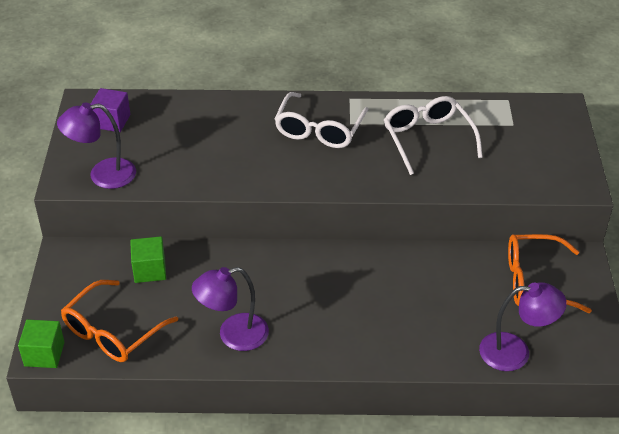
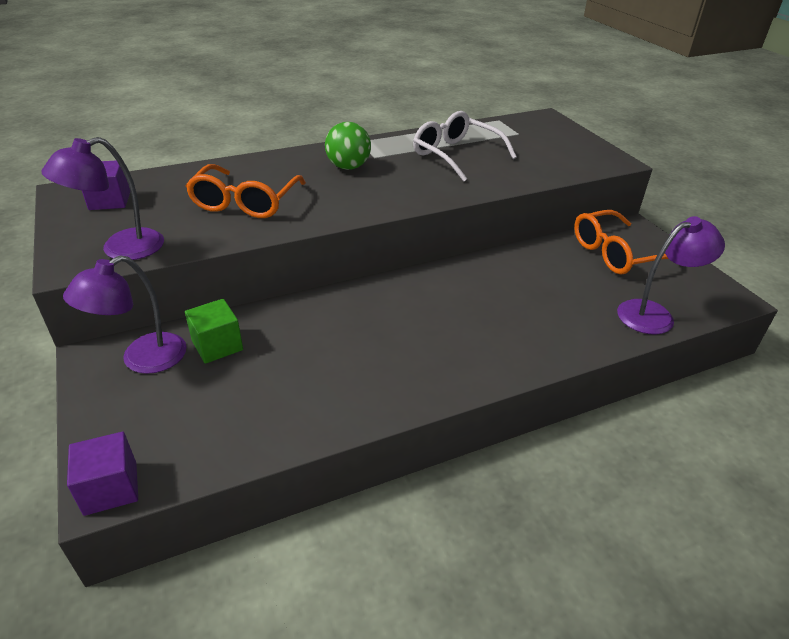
camera: 25 degrees left, 5 degrees down
green cube [18,319,65,368] -> purple cube [67,432,138,516]
orange glasses [61,280,178,362] -> orange glasses moved to [186,164,306,218]
purple lamp [192,267,269,351] -> purple lamp moved to [63,255,186,374]
white glasses [275,92,369,148] -> green ball [325,122,371,170]

